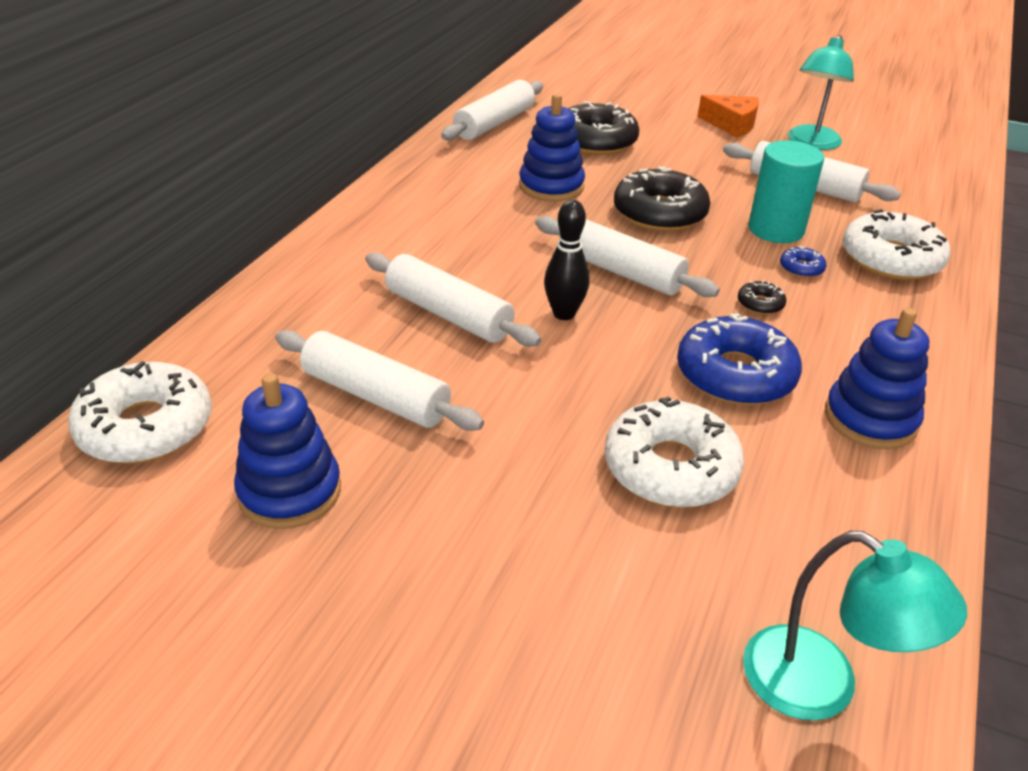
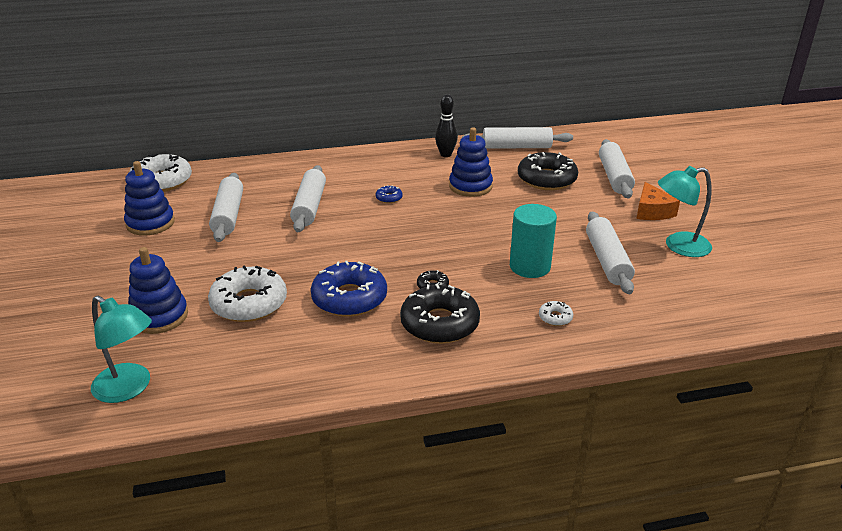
camera: 55 degrees right, 5 degrees down
white rolling pin [535,216,720,297] -> white rolling pin moved to [599,139,635,198]
black bowling pin [544,200,589,320] -> black bowling pin moved to [435,94,458,157]
black donut [614,166,710,231] -> black donut moved to [400,284,480,344]
turquoise lamp [743,531,967,721] -> turquoise lamp turned 60 degrees counterclockwise [91,295,152,403]
blue donut [780,246,826,278] -> blue donut moved to [376,185,403,203]
blue stacking toy [825,308,929,449] -> blue stacking toy moved to [128,247,188,334]
white donut [843,209,950,280] -> white donut [539,301,573,326], size x0.44

